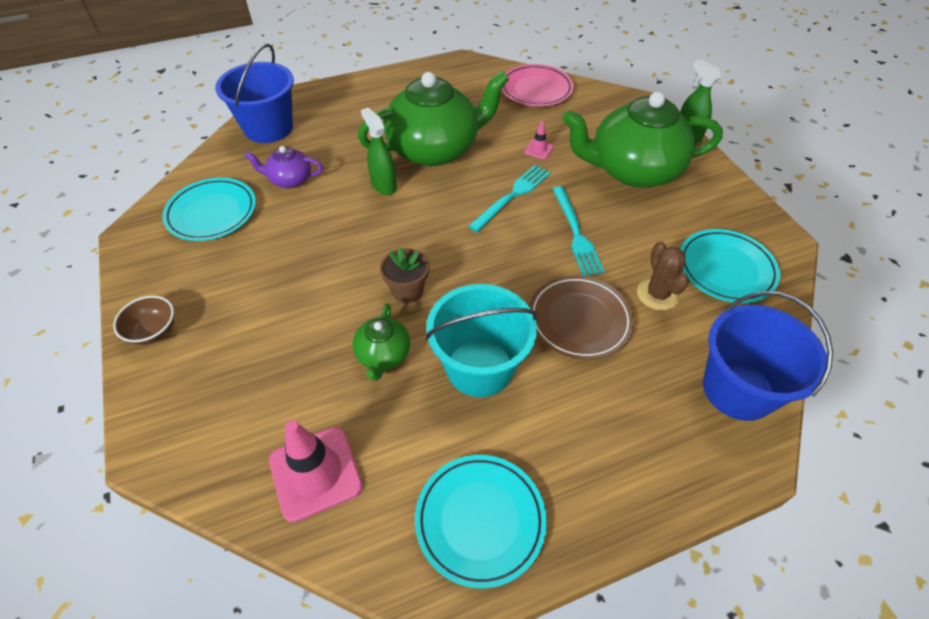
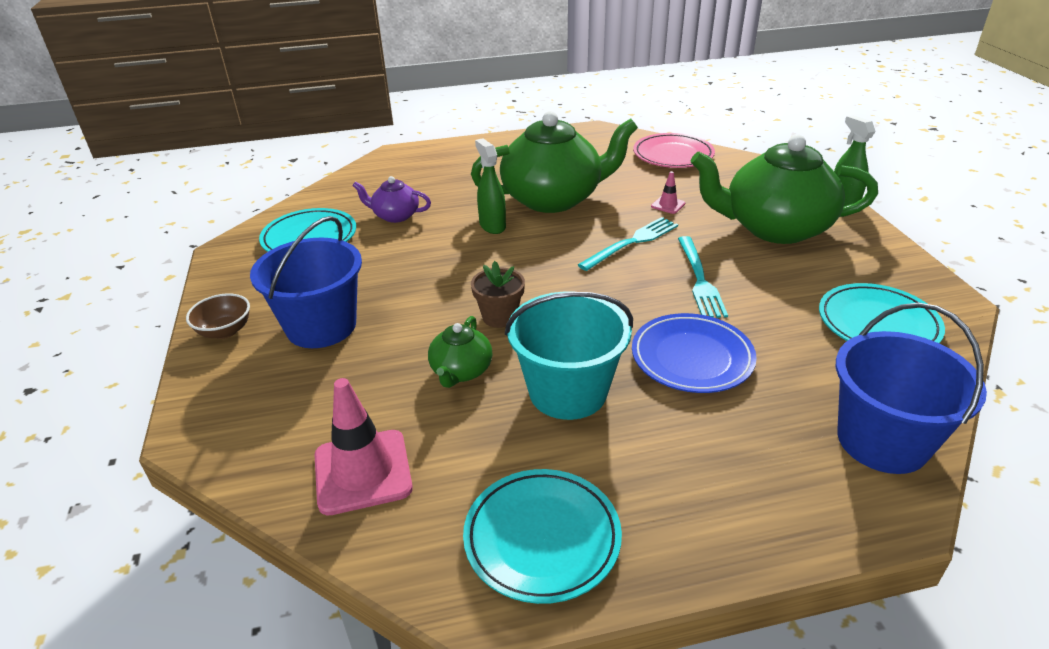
camera: 10 degrees right, 15 degrees down
blue bucket [215,43,294,143] -> blue bucket moved to [250,216,362,348]
brown plate [529,275,634,360] -> blue plate [632,313,757,393]
brown cactus [637,242,689,311] -> none

